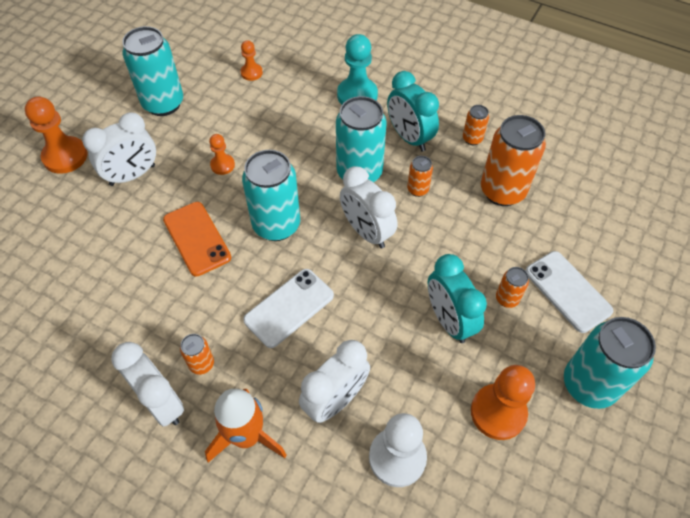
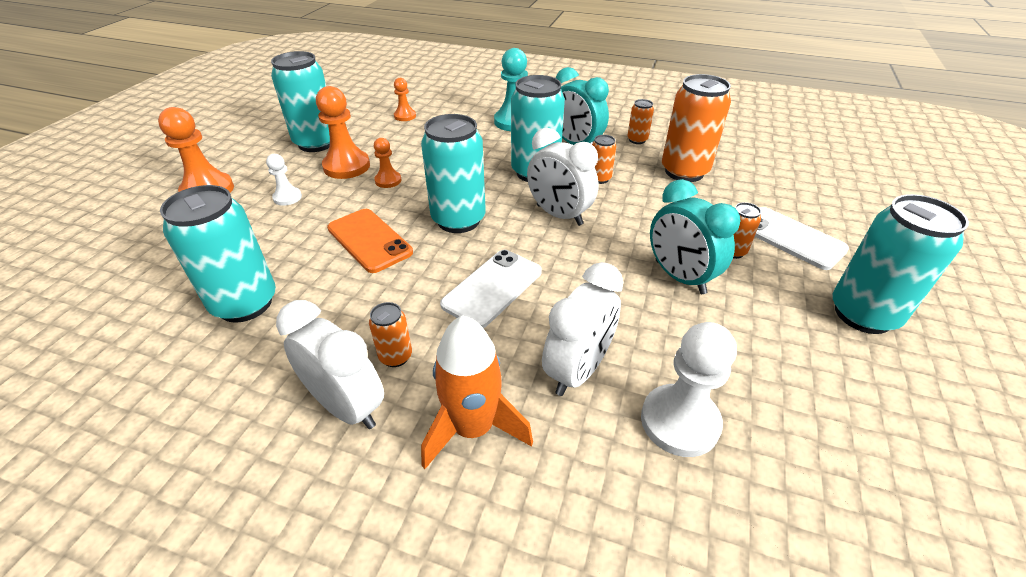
camera: 10 degrees left, 15 degrees down
white clock [82,112,156,186] -> white pawn [266,154,302,206]
orange pawn [471,365,535,440] -> orange pawn moved to [316,86,370,179]
none -> turquoise can [160,185,276,323]

